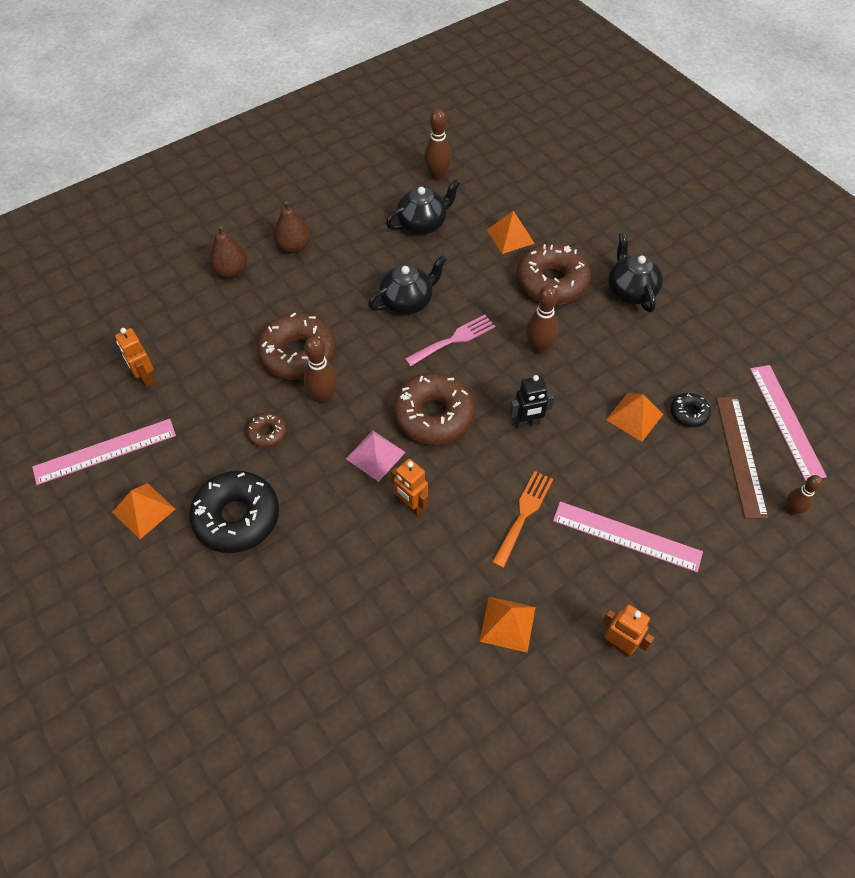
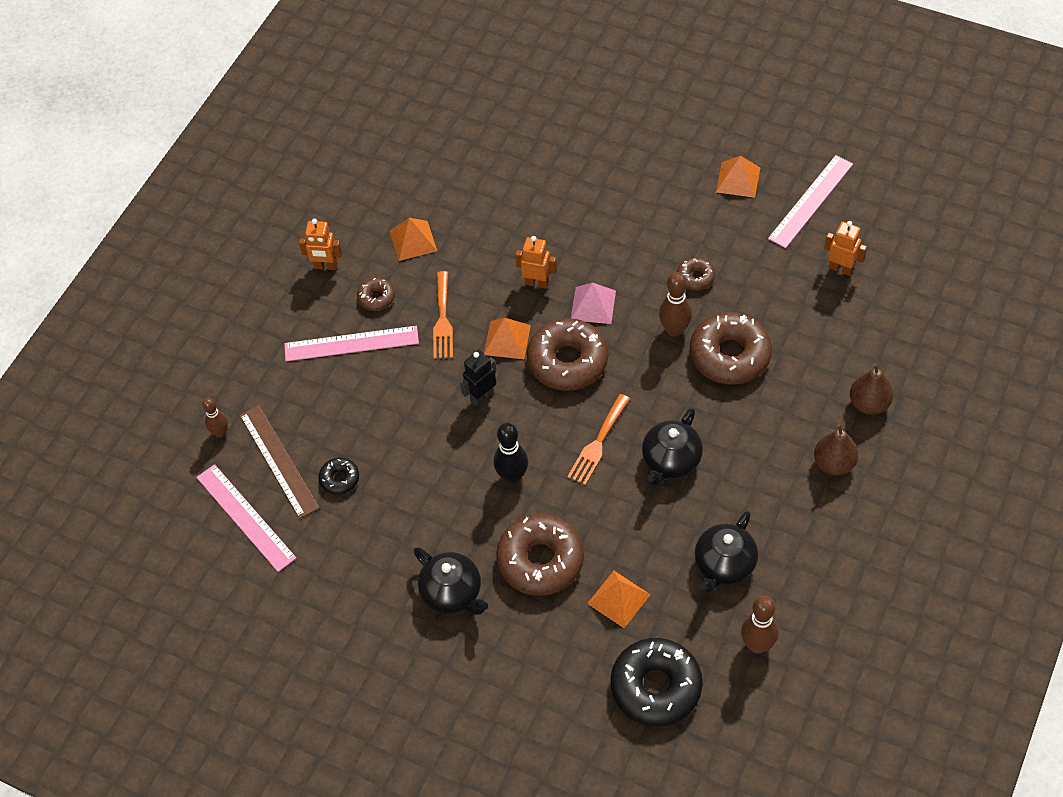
camera: 155 degrees right, 0 degrees up
black donut [189,471,279,553] -> black donut moved to [611,638,703,726]
pink fork [405,315,495,366] -> orange fork [567,394,630,485]
brown bowling pin [526,285,558,354] -> black bowling pin [493,423,528,484]
orange pyramid [606,393,663,442] -> orange pyramid moved to [484,318,531,359]
none -> brown donut [357,278,395,311]

